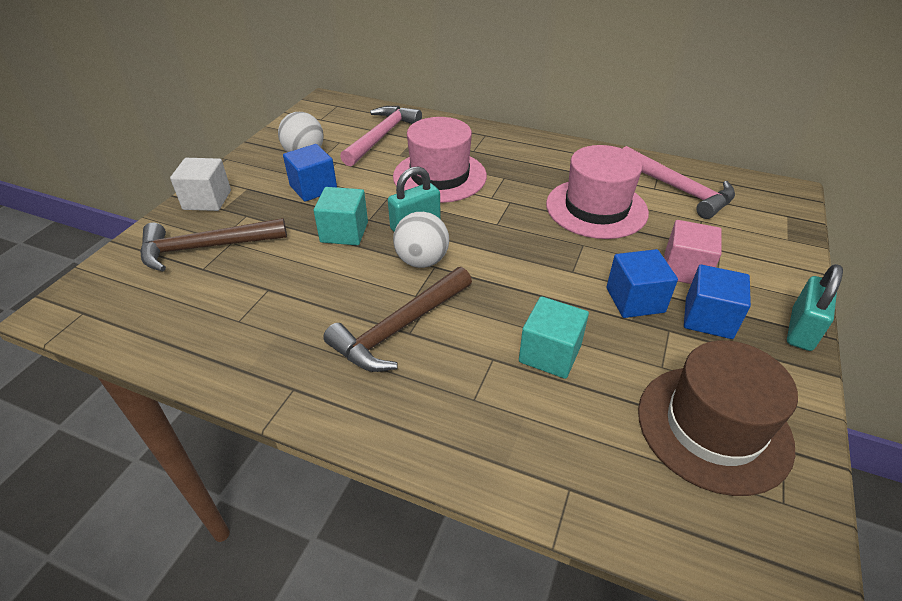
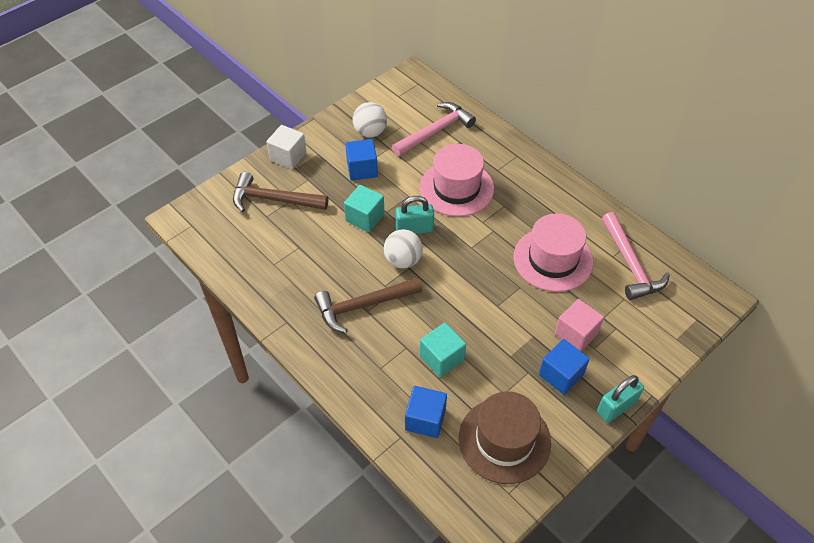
camera: 25 degrees right, 10 degrees up
blue cube [606,249,678,318] -> blue cube moved to [405,386,447,438]

